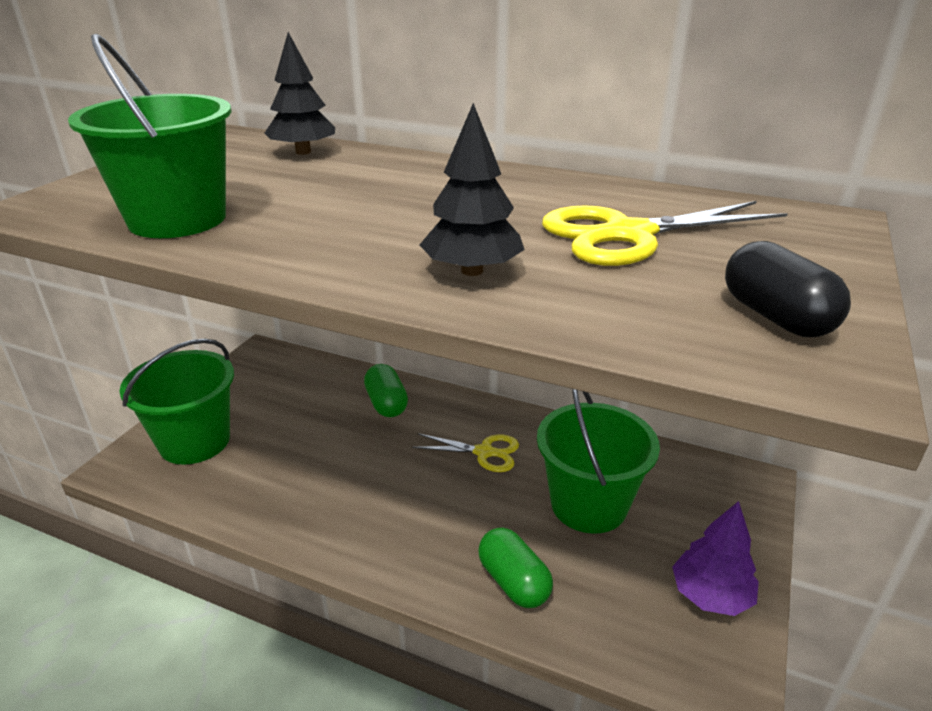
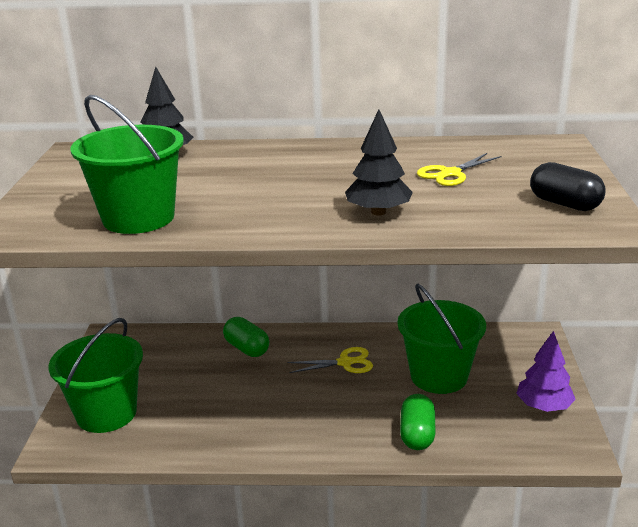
camera: 20 degrees left, 5 degrees down
green capsule [478,528,553,608] -> green capsule turned 60 degrees clockwise [400,394,436,450]
yellow scissors [542,201,788,266] -> yellow scissors [417,153,502,186], size x0.59

